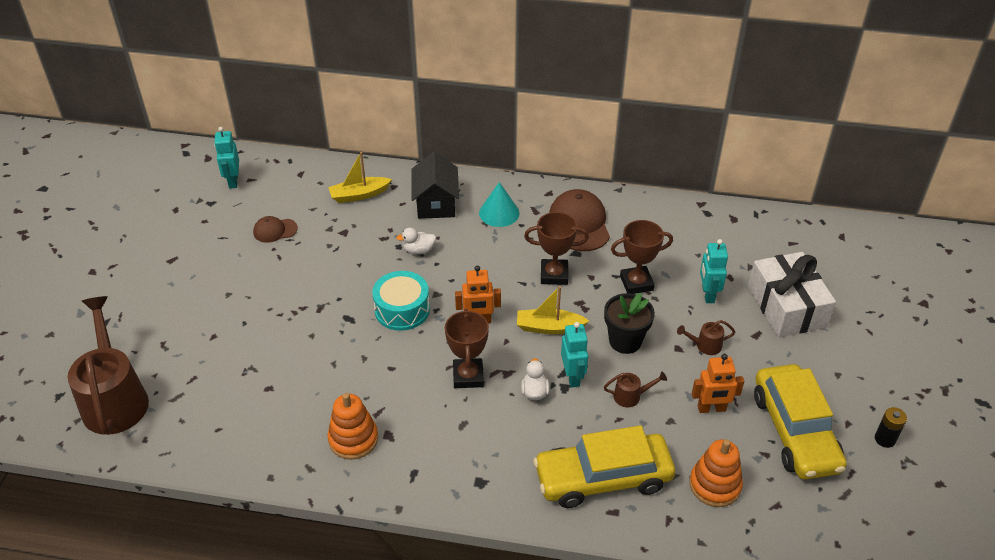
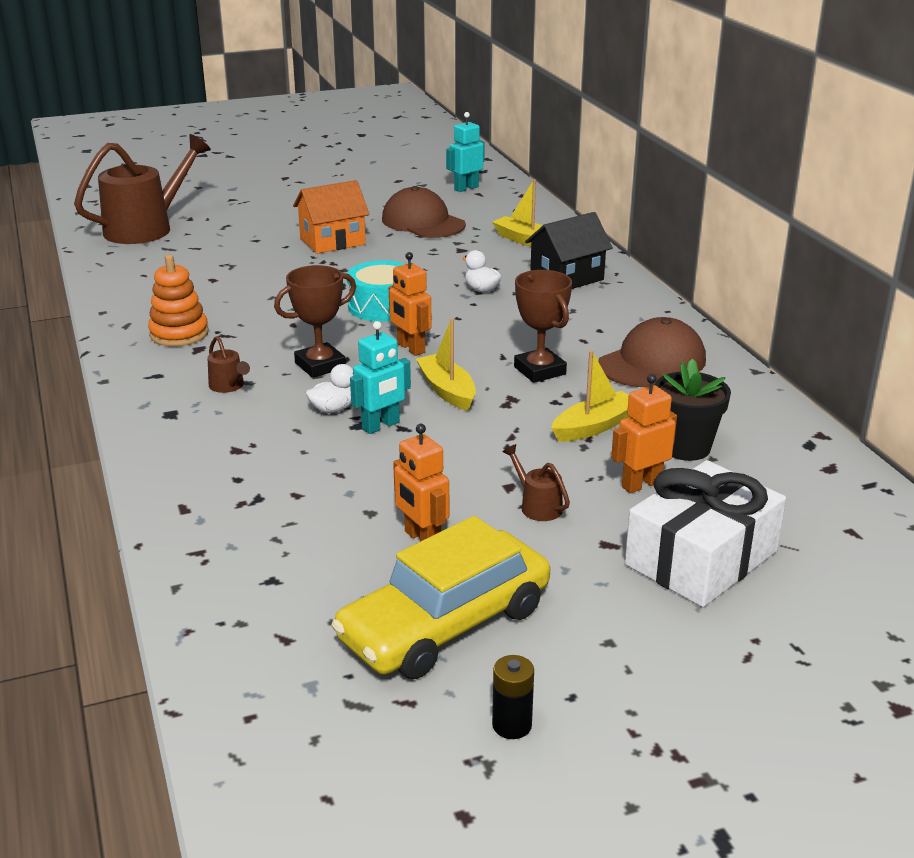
camera: 60 degrees right, 15 degrees down
brown cap [253,216,298,243] -> brown cap [382,186,466,238], size x1.83
turquoise cone [479,182,520,227] -> none
yellow car [533,425,675,508] -> none
black flower pot [604,293,655,354] -> black flower pot moved to [655,358,731,461]
brown watering can [604,372,667,407] -> brown watering can moved to [207,336,250,393]
brown trophy [611,220,673,294] -> yellow boat [551,350,629,442]
orange stacking toy [690,439,743,507] -> none
turquoise robot [700,239,728,303] -> orange robot [611,374,677,493]
none -> orange house [293,180,370,254]

